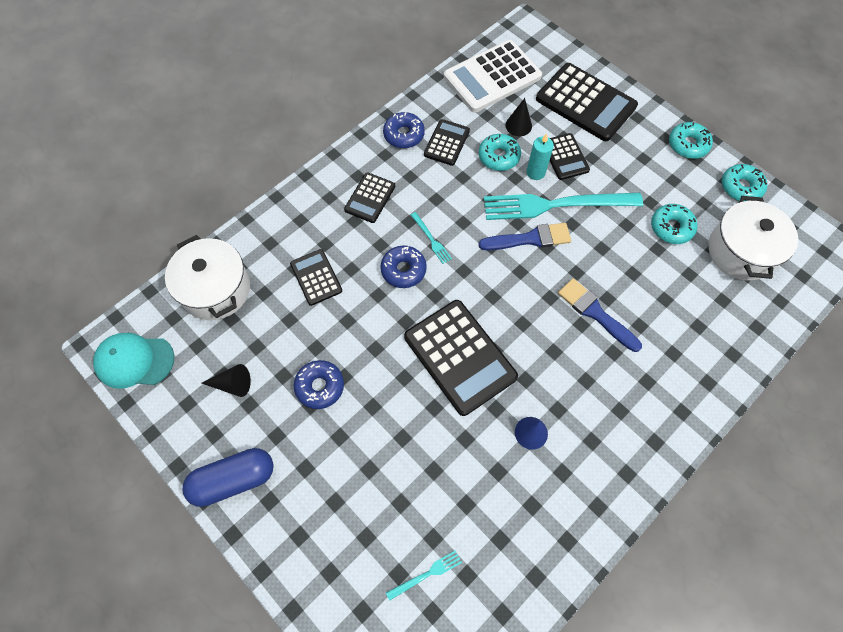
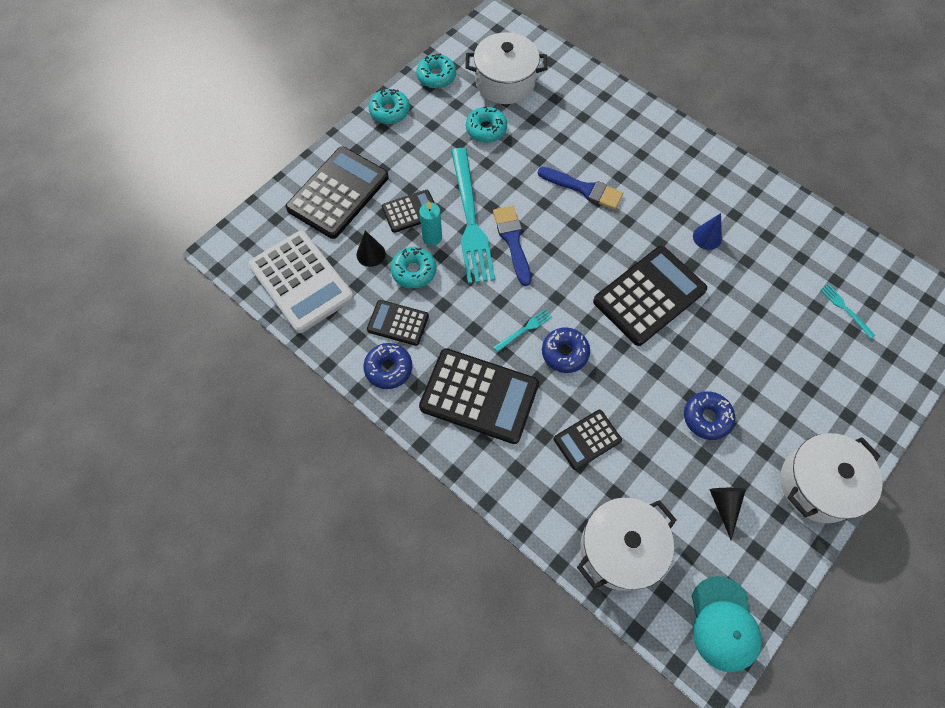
camera: 95 degrees left, 0 degrees up
blue capsule [183,448,274,507] -> white pot [780,433,883,523]
black calculator [344,172,395,223] -> black calculator [419,348,539,444], size x1.84
blue brush [558,278,642,352] -> blue brush turned 105 degrees counterclockwise [538,167,623,210]

